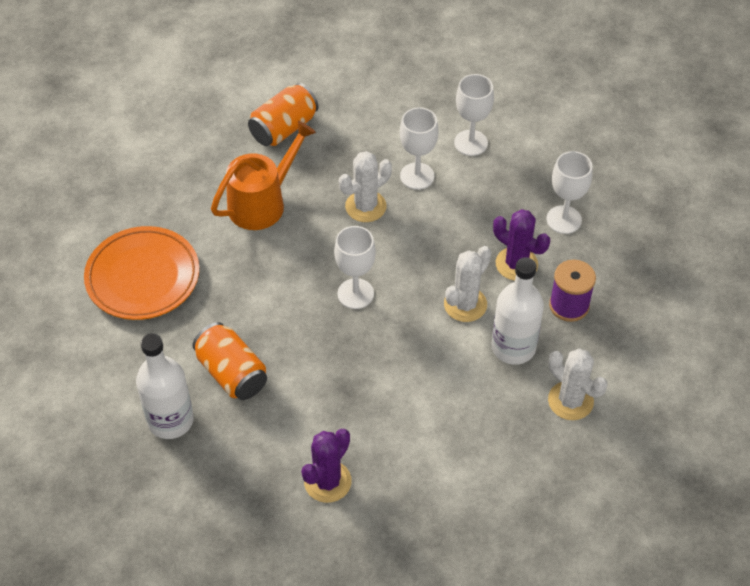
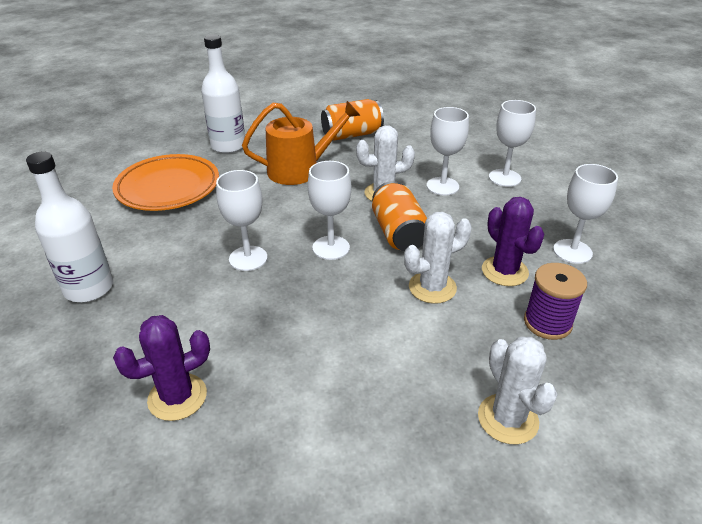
camera: 25 degrees right, 15 degrees down
orange can [193,322,267,400] -> orange can moved to [372,181,427,251]
white bottle [491,257,544,365] -> white bottle moved to [201,35,245,153]
none -> white goblet [216,170,268,271]

